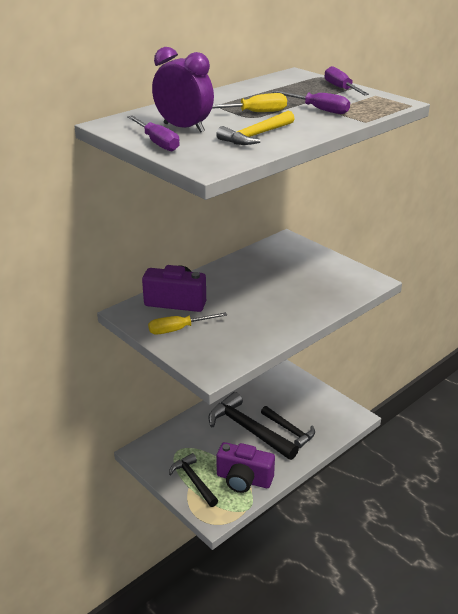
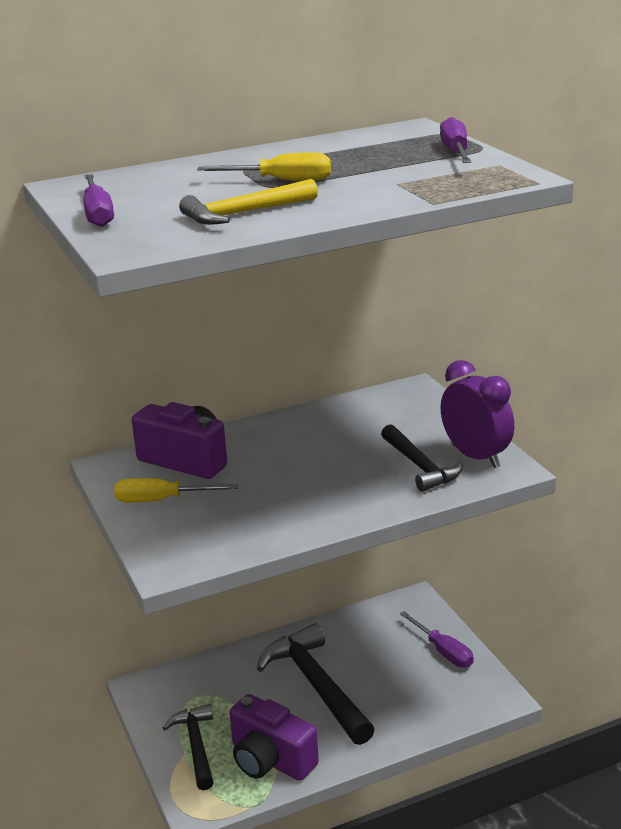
camera: 20 degrees right, 5 degrees down
purple clock [152,47,214,133] -> purple clock moved to [440,360,514,468]
black hammer [261,406,315,448] -> black hammer moved to [381,424,463,492]
purple screwdriver [272,90,350,114] -> purple screwdriver moved to [400,611,474,668]

